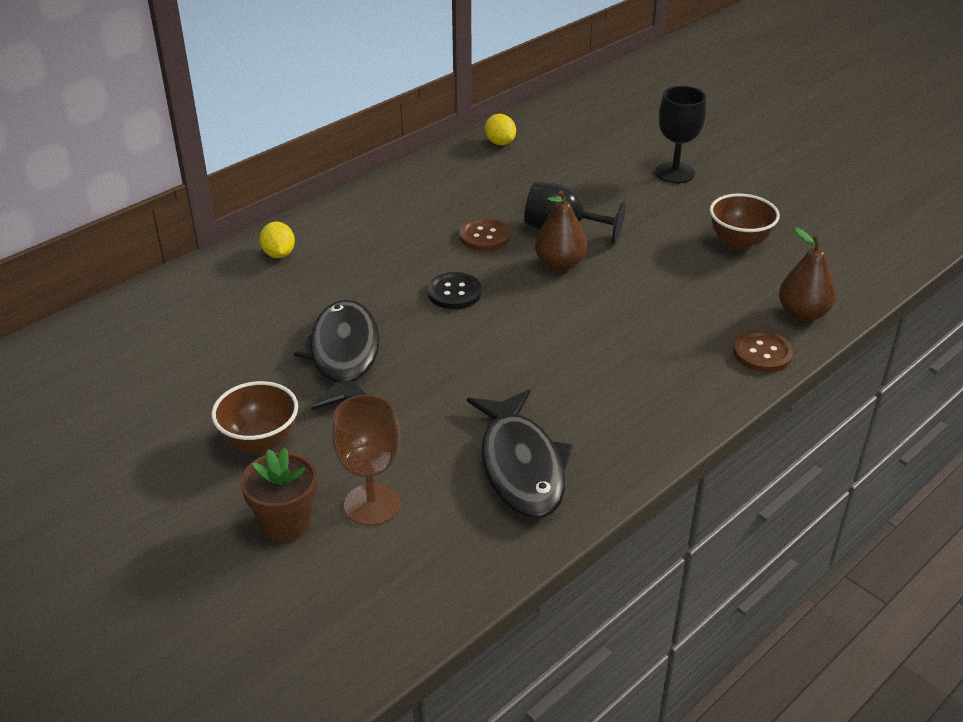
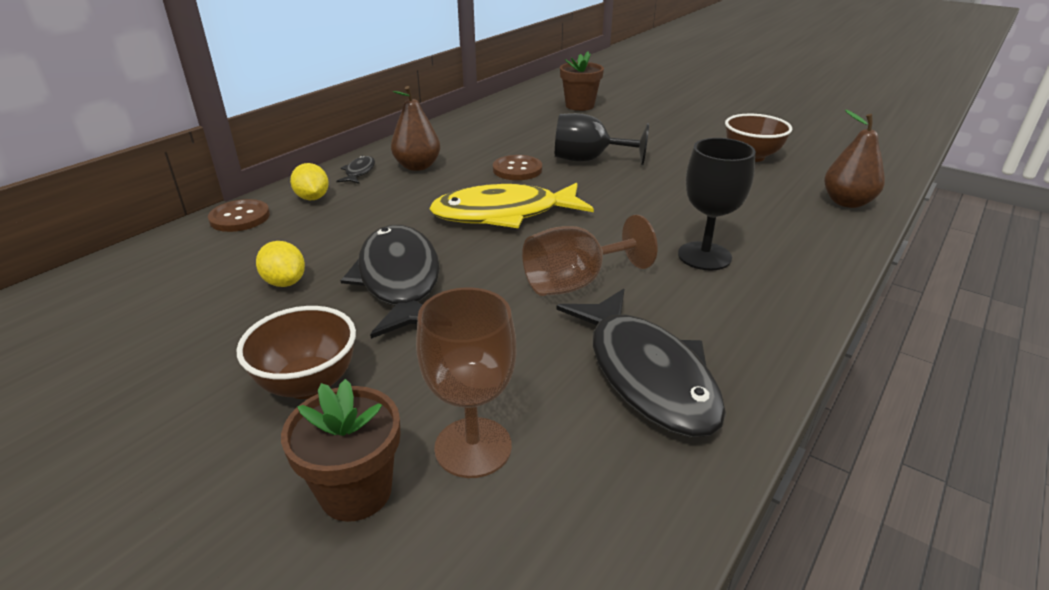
camera: 10 degrees left, 5 degrees down
black button [427,272,482,309] -> yellow fish [429,183,594,228]
yellow lemon [485,114,516,145] -> yellow lemon moved to [256,241,305,287]
brown pear [535,190,587,271] -> brown pear moved to [391,86,440,171]
black goblet [655,86,706,183] -> black goblet moved to [678,138,756,271]
brown button [733,330,793,372] -> brown button moved to [208,199,270,232]
none -> black fish [337,156,375,184]
none -> brown goblet [522,215,658,296]
none -> brown flower pot [560,51,604,111]

